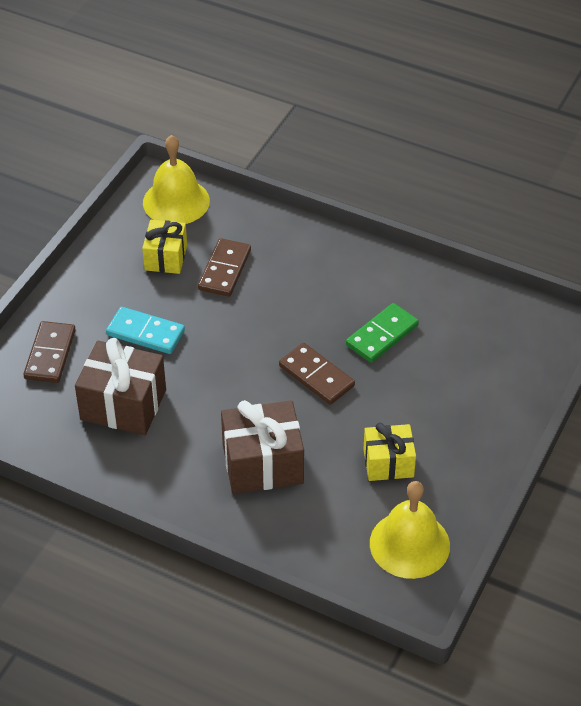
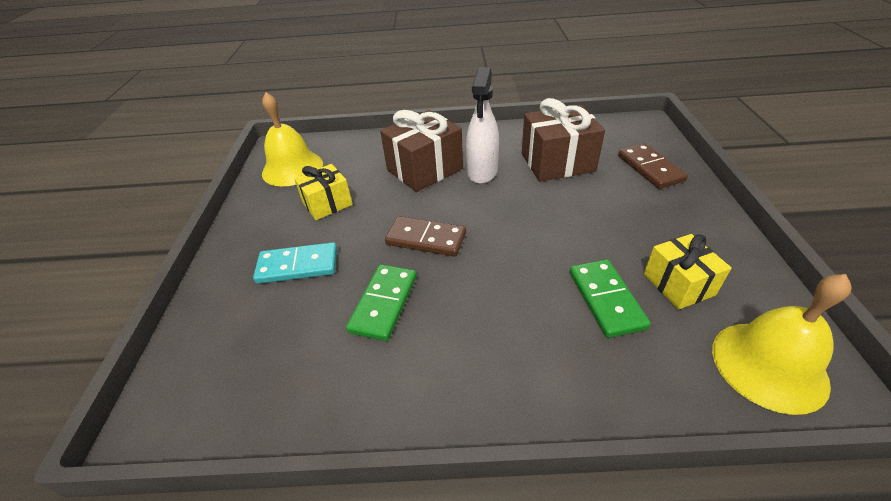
camera: 155 degrees right, 5 degrees down
turquoise domino [106,307,185,354] -> turquoise domino moved to [253,242,337,284]
brown domino [198,238,251,297] -> green domino [570,259,651,338]
none -> white spray bottle [466,67,499,184]

